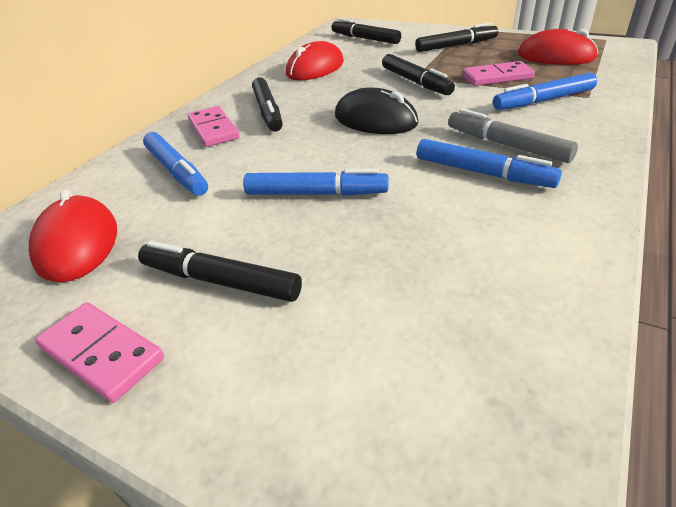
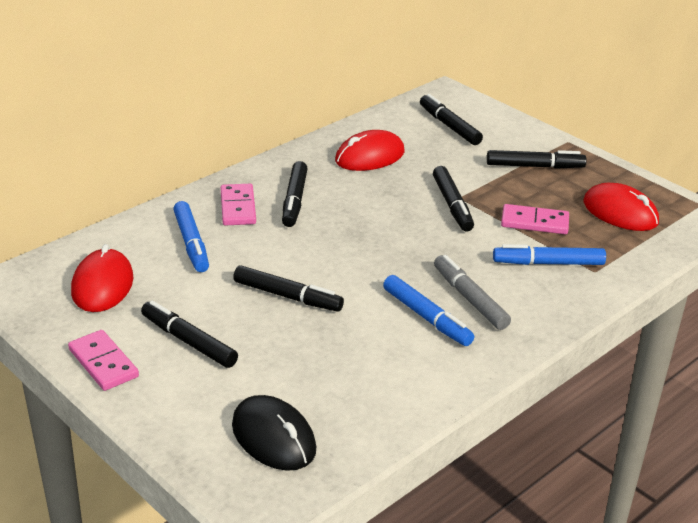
camera: 15 degrees right, 5 degrees down
blue marker [243,168,389,196] -> black marker [233,265,344,312]
black mouse [335,88,418,134] -> black mouse moved to [232,395,316,471]

